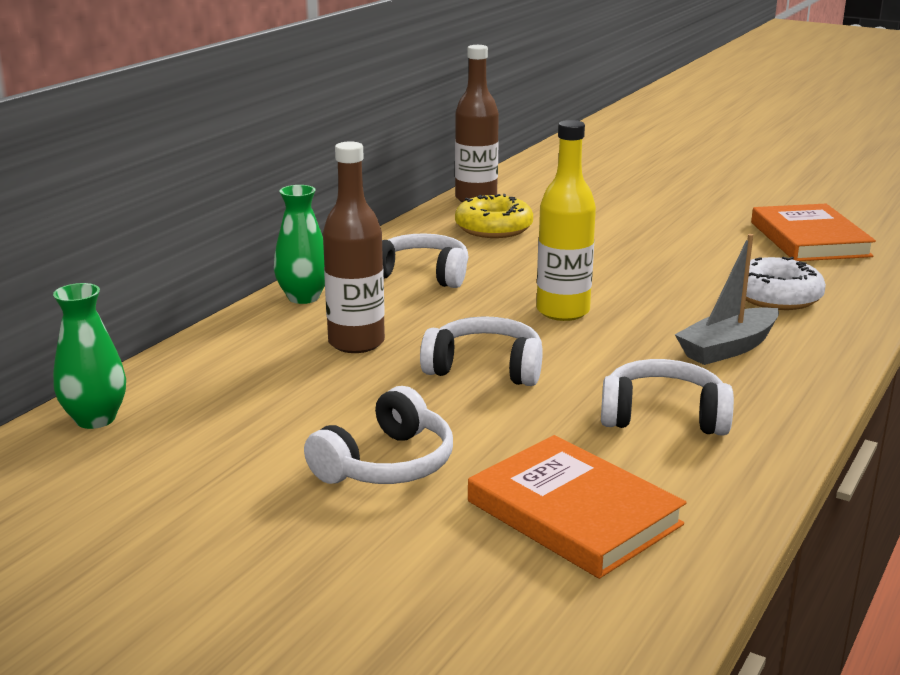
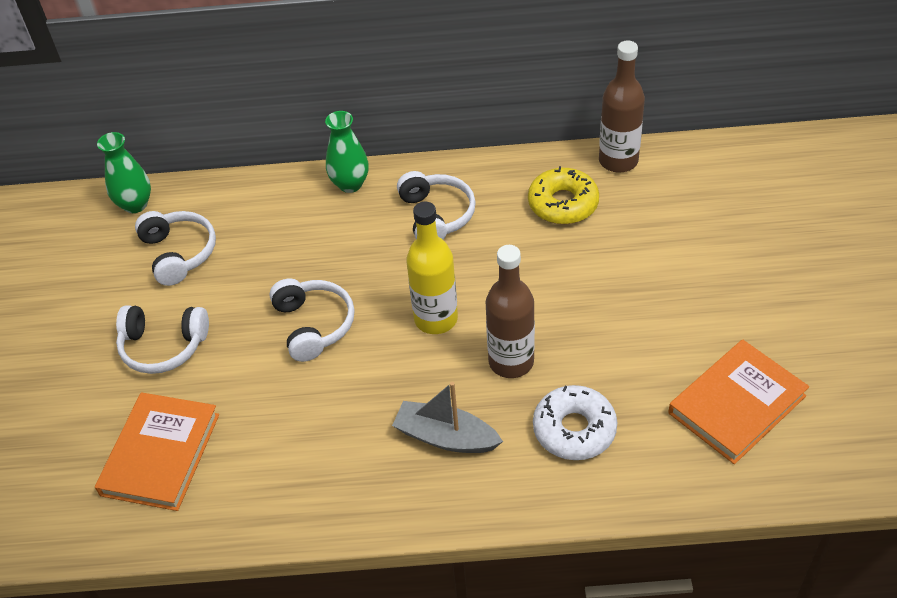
camera: 60 degrees right, 25 degrees up
brown bottle [323,141,385,353] -> brown bottle moved to [486,245,535,378]
white headphones [601,359,734,436] -> white headphones moved to [135,211,216,286]

